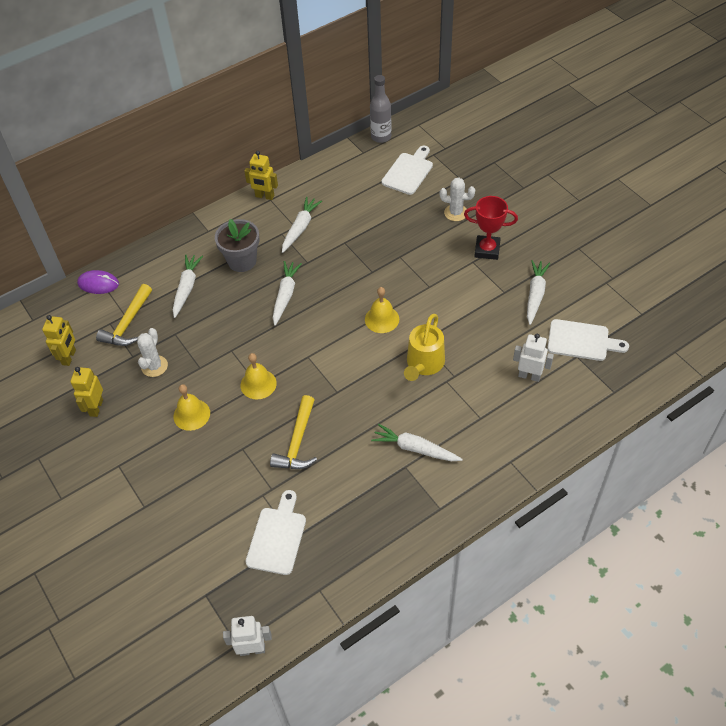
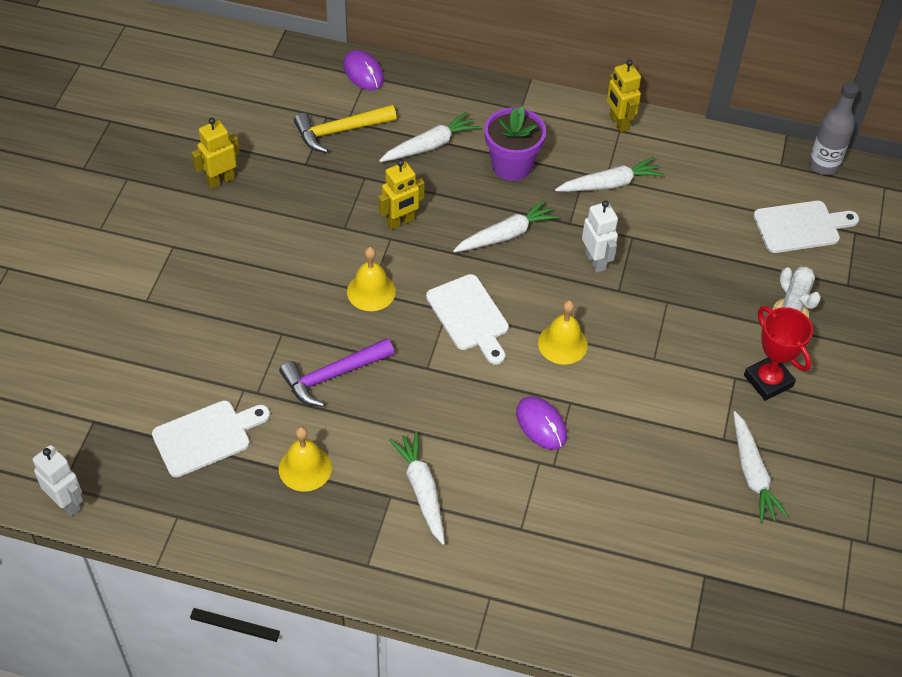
camera: 45 degrees right, 0 degrees up
yellow robot [42,315,76,366] -> yellow robot moved to [378,160,425,230]
white cactus [137,328,168,377] -> none
yellow bell [173,384,210,431] -> yellow bell moved to [279,426,332,492]
grey flower pot [215,219,259,272] -> purple flower pot [485,106,546,181]
yellow hammer [270,395,317,469] -> purple hammer [279,338,394,407]
yellow watering can [404,314,445,381] -> purple mouse [516,396,567,450]
white robot [513,334,554,382] -> white robot moved to [582,200,618,273]
white carrot [527,260,550,325] -> white carrot turned 105 degrees clockwise [733,411,789,523]
white cutting board [547,319,629,361] -> white cutting board moved to [426,274,509,365]

